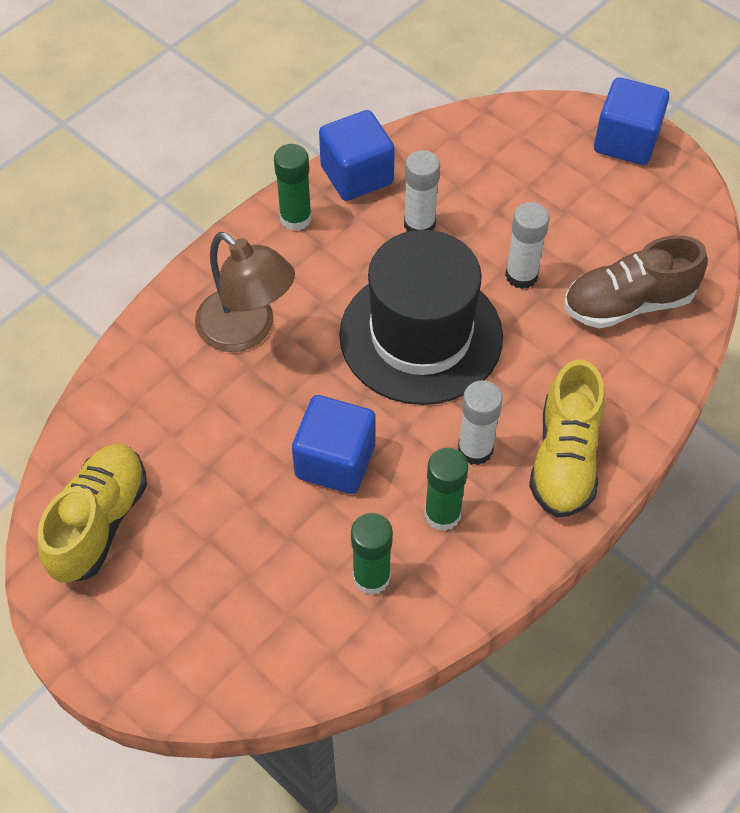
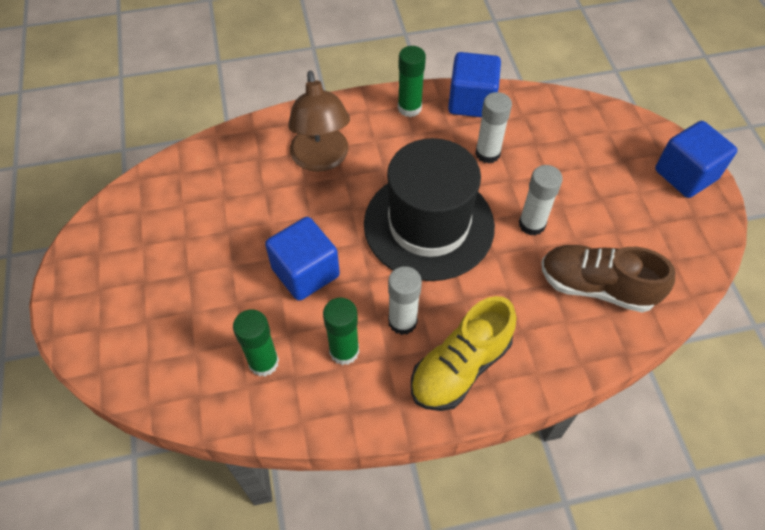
camera: 35 degrees right, 0 degrees up
yellow shoe [37,444,147,583] -> none

